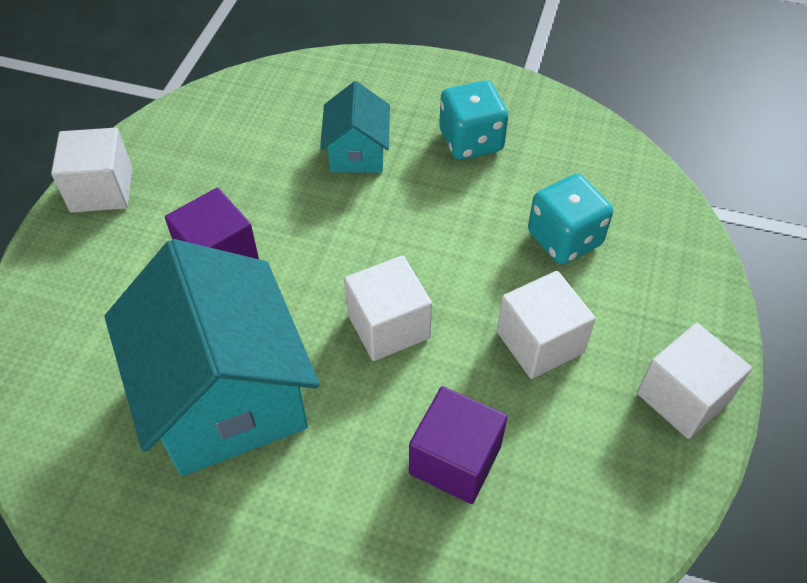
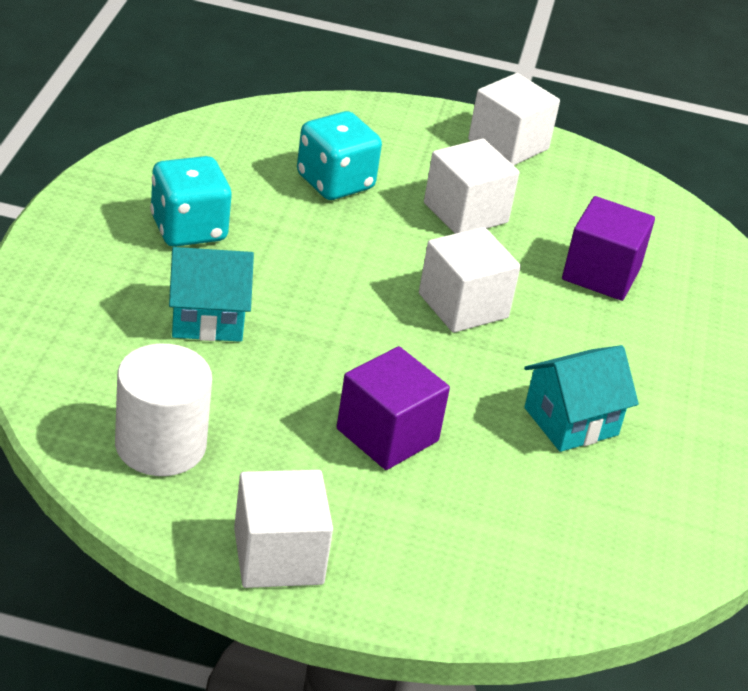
camera: 100 degrees left, 15 degrees down
turquoise house [104,239,320,476] -> turquoise house [524,345,639,452], size x0.50
none -> white cylinder [115,344,212,476]

